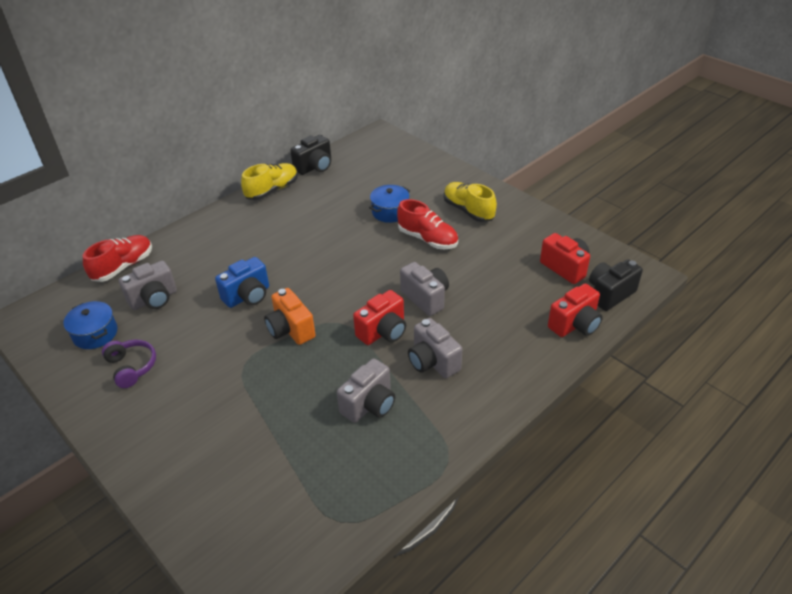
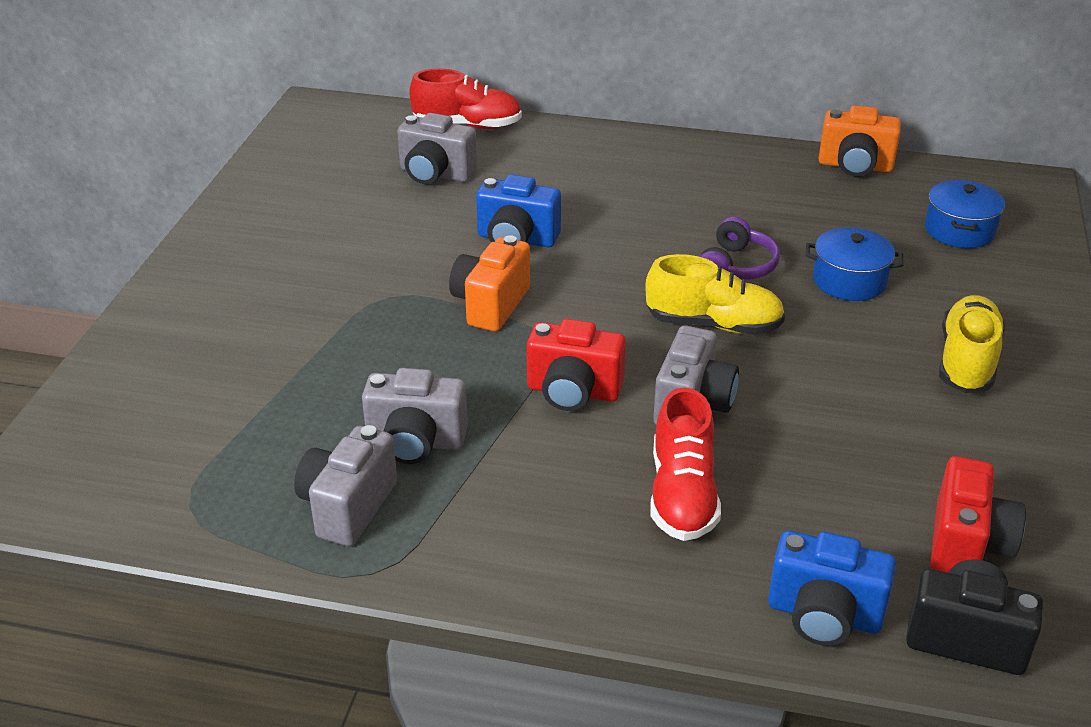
camera: 55 degrees right, 5 degrees down
blue pot [63,301,117,349] -> blue pot moved to [925,180,1005,248]
purple headphones [102,340,156,388] -> purple headphones moved to [700,216,780,280]
yellow shoe [241,163,298,200] -> yellow shoe moved to [646,254,785,335]
black camera [290,135,331,175] -> orange camera [818,105,901,177]
red shoe [397,199,458,249] -> red shoe moved to [650,388,721,541]
grey camera [408,318,462,378] -> grey camera moved to [294,425,397,546]
red camera [548,283,603,337] -> blue camera [768,531,896,646]

